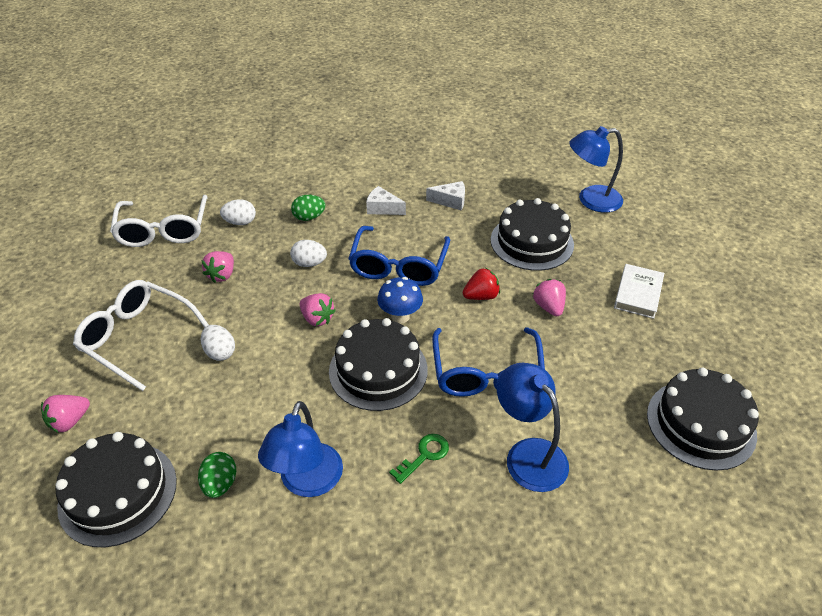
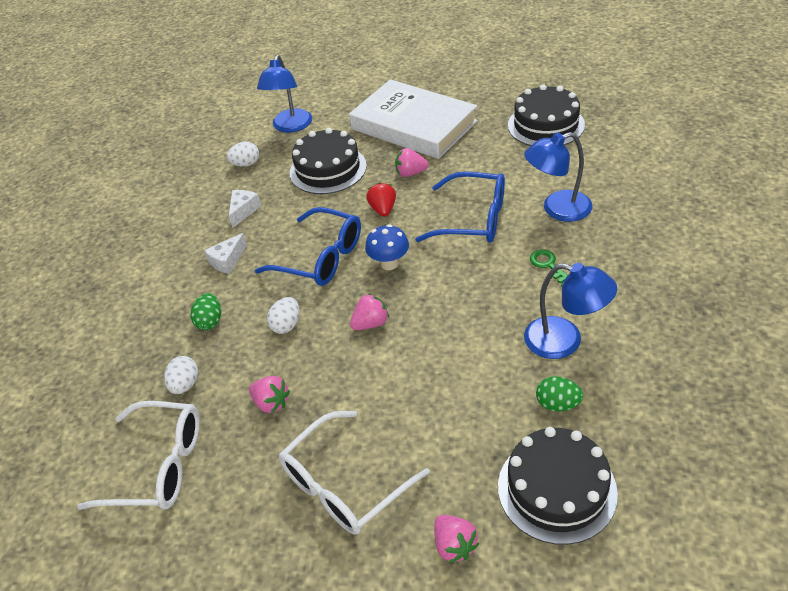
camera: 70 degrees left, 0 degrees up
white egg [201,325,235,361] -> white egg moved to [227,142,259,167]
black cake [329,318,428,411] -> none
white book [614,264,664,319] -> white book [349,79,478,159], size x2.20

